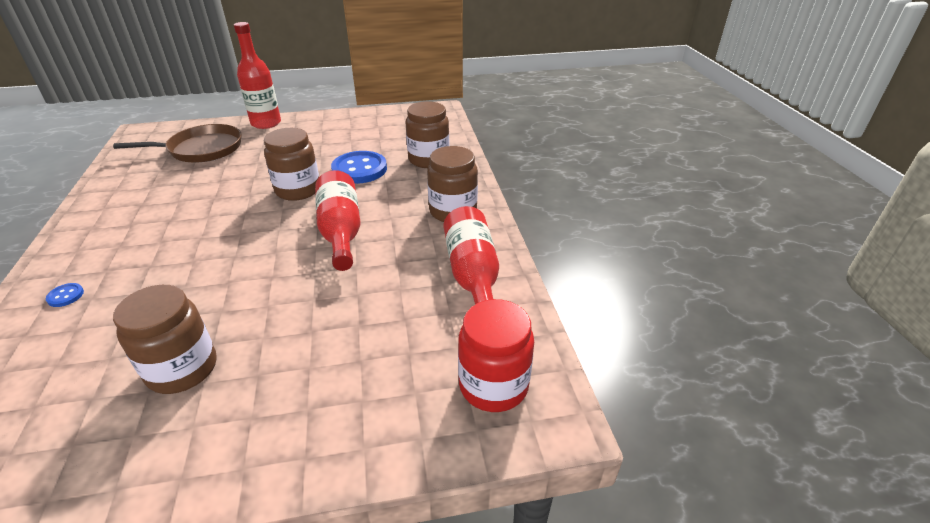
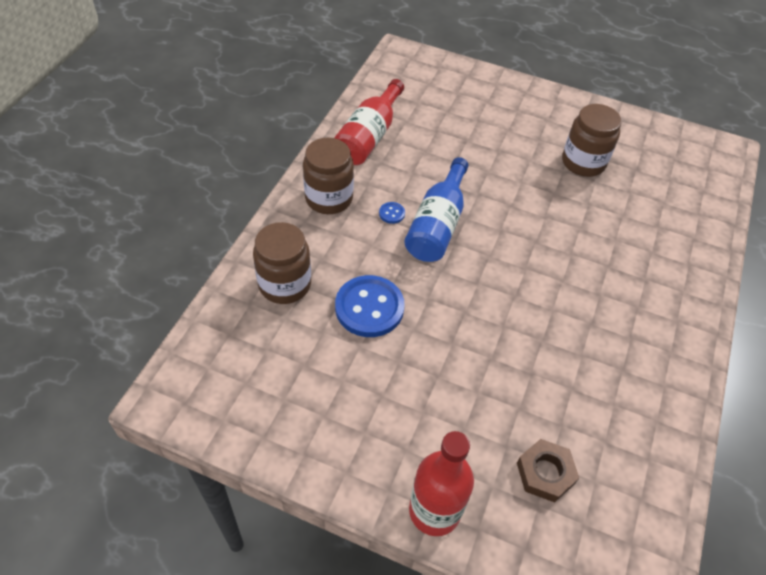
camera: 150 degrees left, 15 degrees up
blue button [46,283,84,307] -> blue button moved to [379,202,405,224]
brown pan [113,124,242,163] -> brown nut [517,439,579,502]
brown jar [264,128,319,201] -> none
red bottle [315,170,361,271] -> blue bottle [404,157,469,262]
red jar [458,299,534,412] -> none

